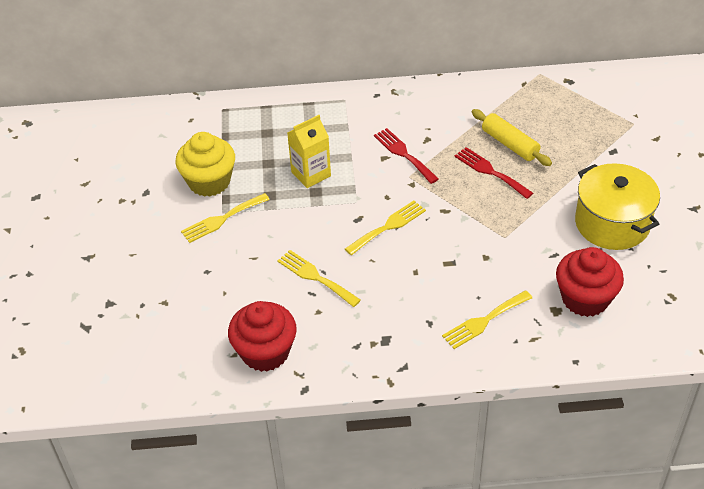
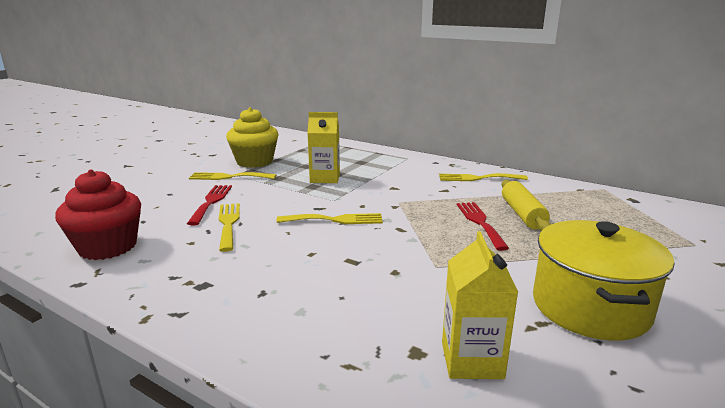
camera: 35 degrees right, 25 degrees down
red fork [374,128,439,184] -> red fork moved to [187,185,232,225]
yellow fork [442,290,532,349] -> yellow fork moved to [439,173,528,181]
red cupcake [556,247,624,317] -> yellow carton [442,231,518,379]

